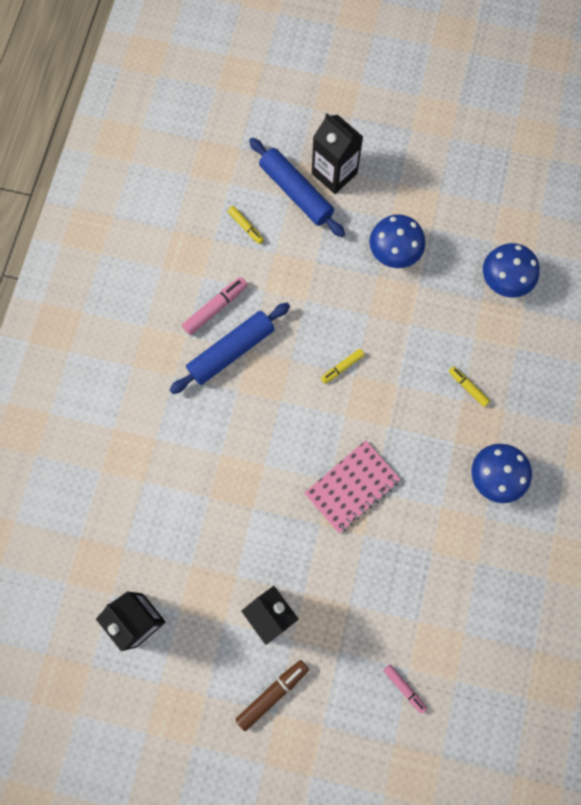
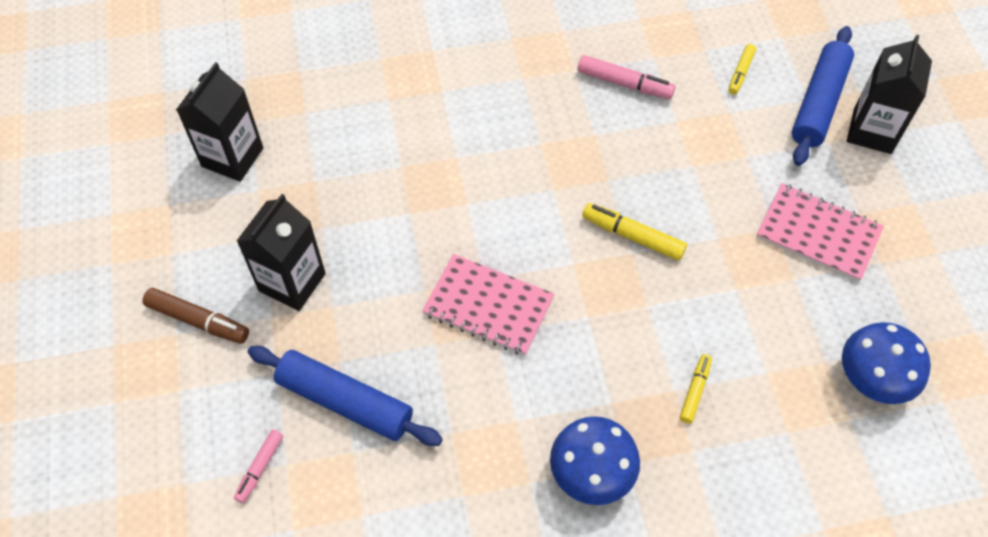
camera: 65 degrees right, 15 degrees down
blue rolling pin [170,303,290,394] -> blue rolling pin moved to [248,346,443,446]
yellow marker [321,349,365,384] -> yellow marker [582,203,687,261], size x1.57
blue mushroom [369,214,426,268] -> pink notebook [756,183,884,282]

